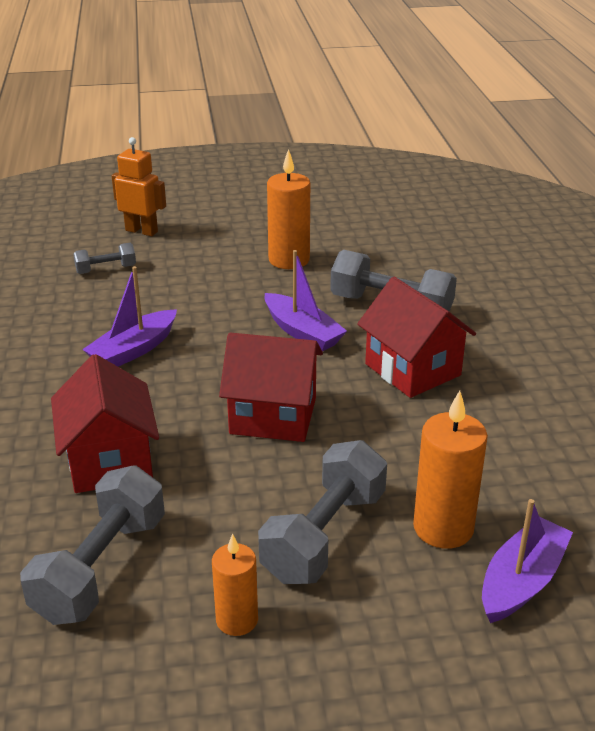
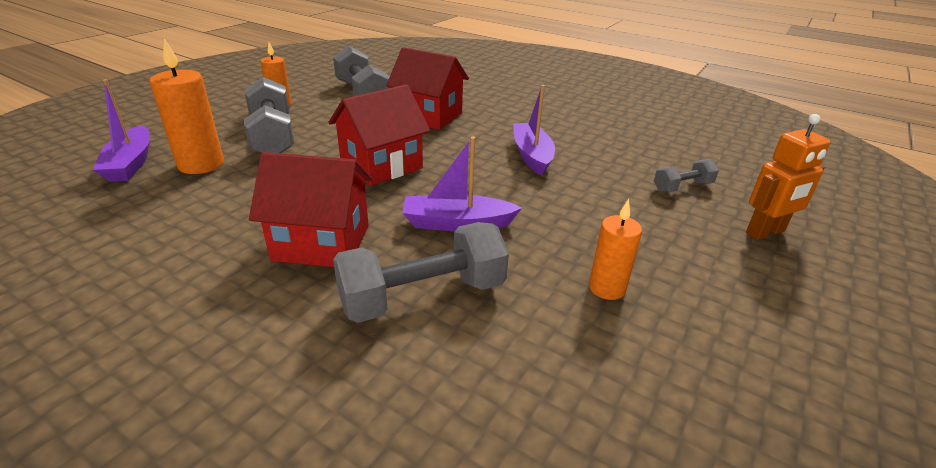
camera: 130 degrees right, 0 degrees up
grey dumbbell [73,243,136,274] -> grey dumbbell turned 45 degrees clockwise [654,159,719,192]
orange candle [267,149,310,269] -> orange candle [589,199,642,300], size x0.63

